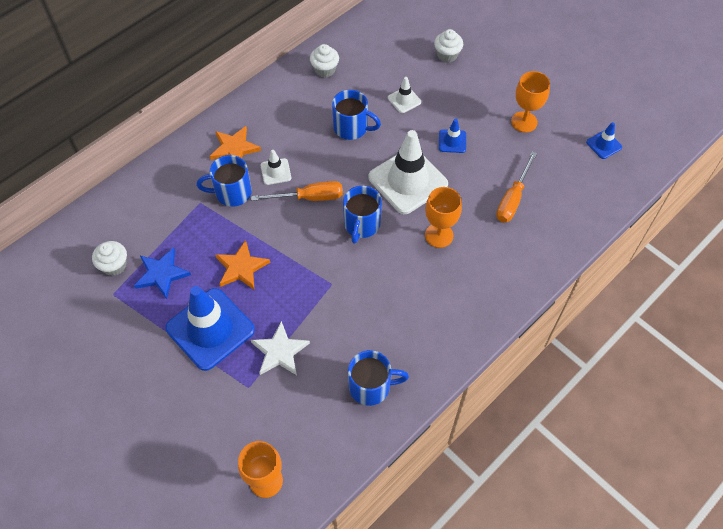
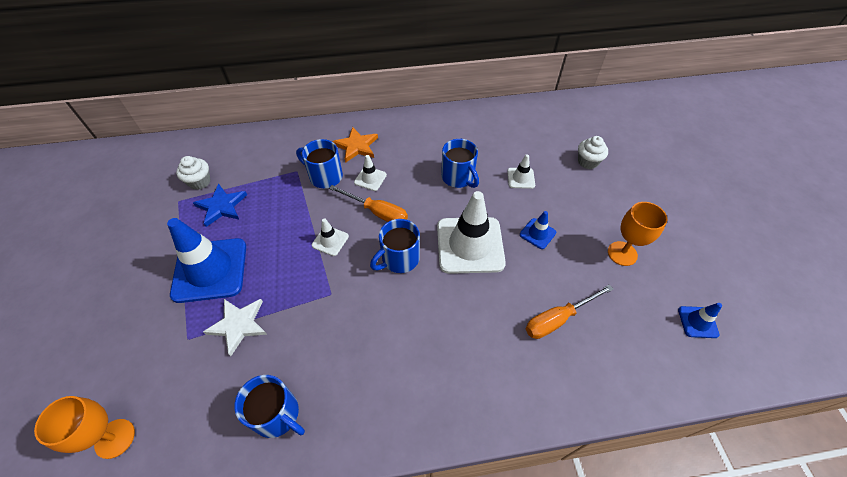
camera: 35 degrees right, 5 degrees down
orange star [215,240,270,290] -> none
white cupcake [310,44,339,78] -> none
orange goblet [425,187,462,248] -> none
none -> white traffic cone [312,218,349,256]

